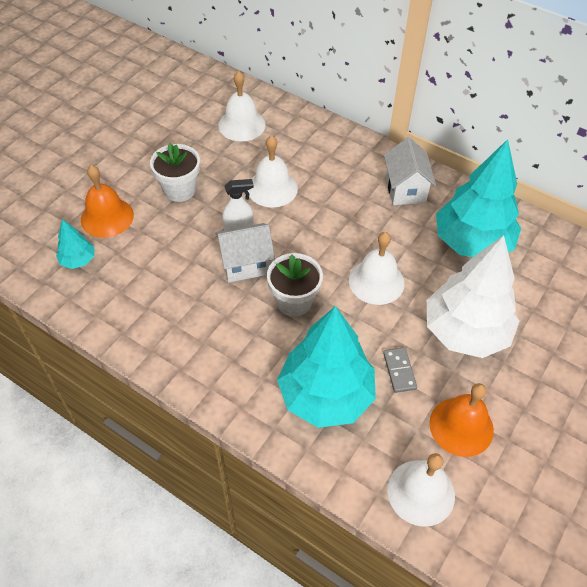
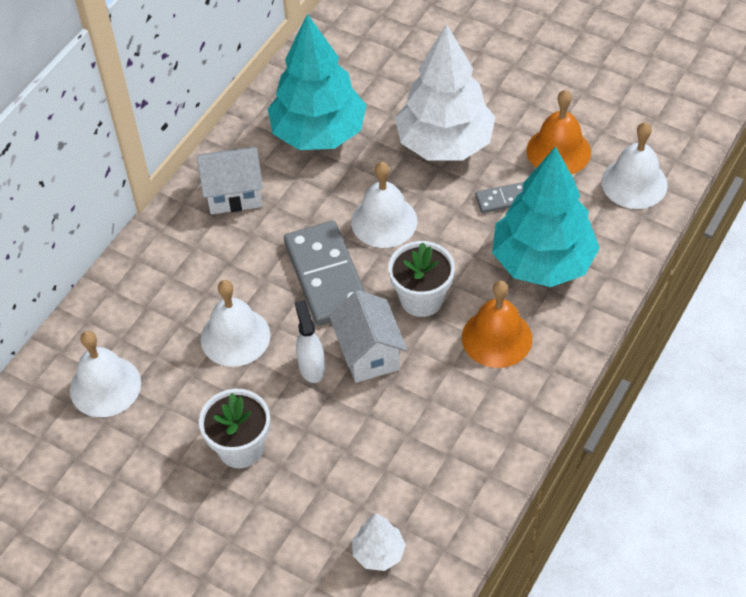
camera: 90 degrees left, 0 degrees up
turquoise tree [56,219,94,269] -> white tree [352,513,406,571]
orange bell [81,165,134,238] -> orange bell moved to [462,281,532,368]
none -> grey domino [284,221,365,326]

